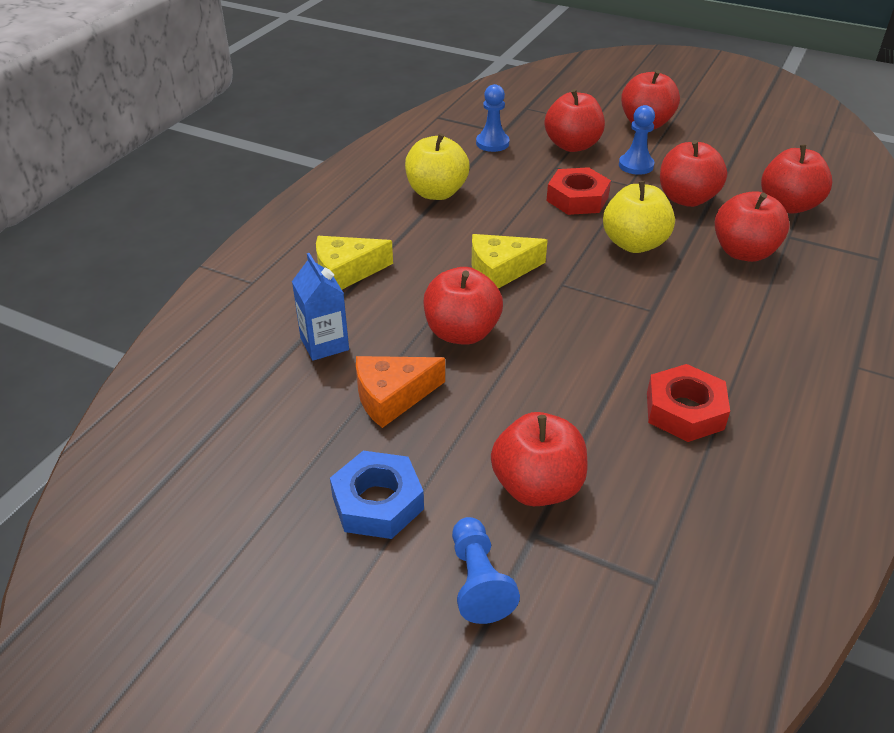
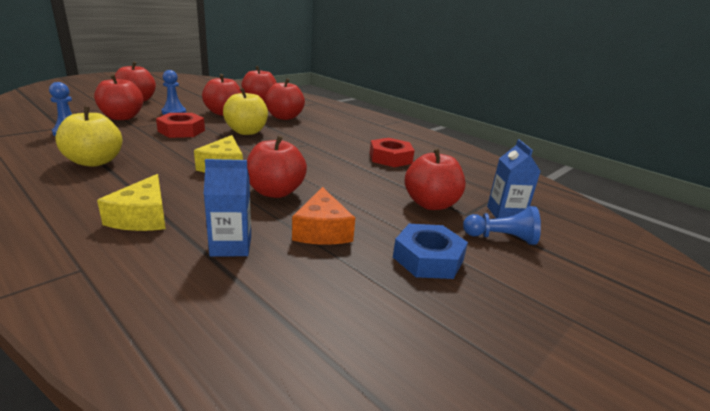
camera: 75 degrees left, 15 degrees down
none -> blue carton [487,139,541,219]

